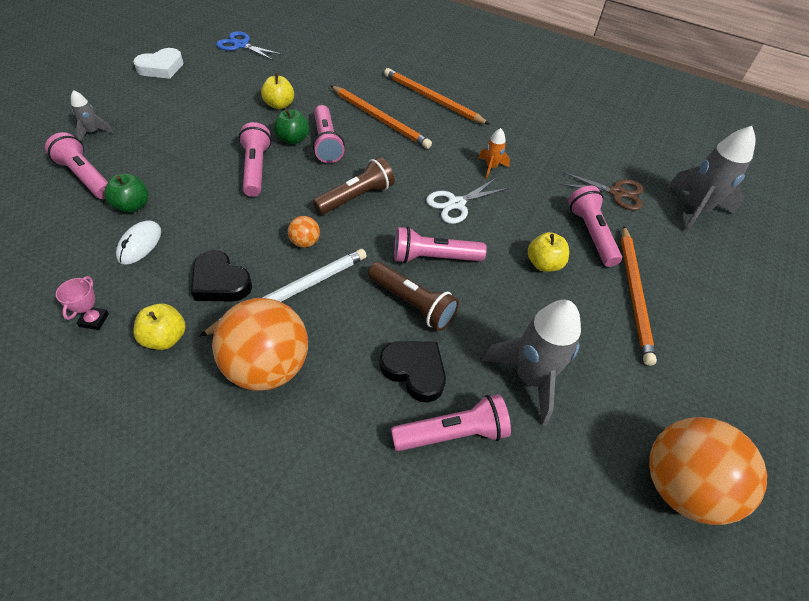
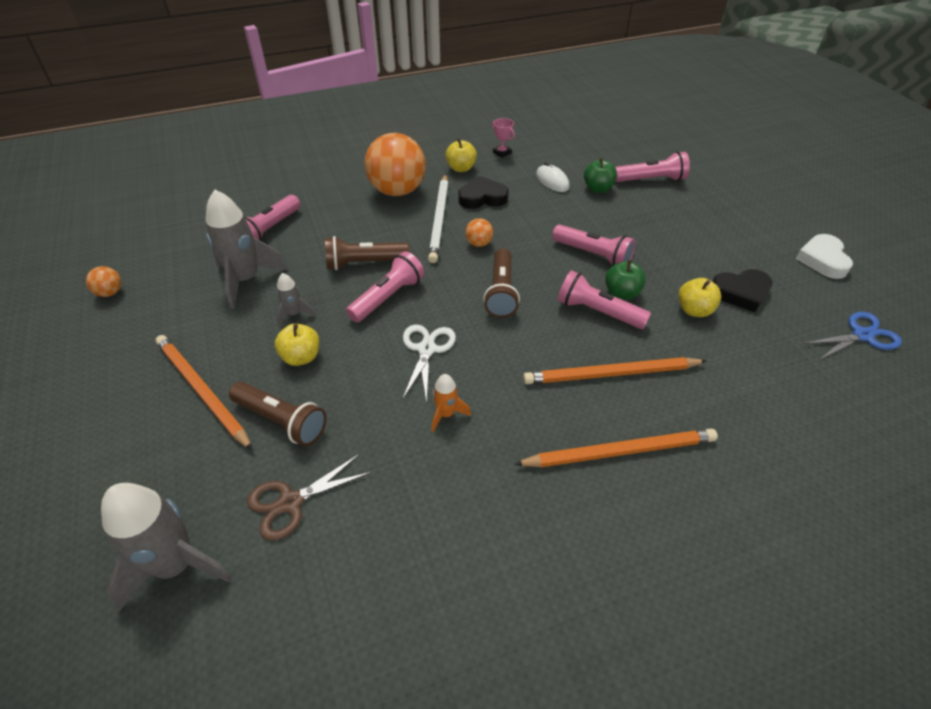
camera: 135 degrees right, 5 degrees down
grey rocket [71,90,113,141] -> grey rocket moved to [276,273,316,327]
black heart [380,341,446,403] -> black heart moved to [713,269,773,312]
pink flashlight [568,186,622,267] -> brown flashlight [229,382,327,446]
orange ball [649,417,767,525] -> orange ball [86,266,121,297], size x0.43

